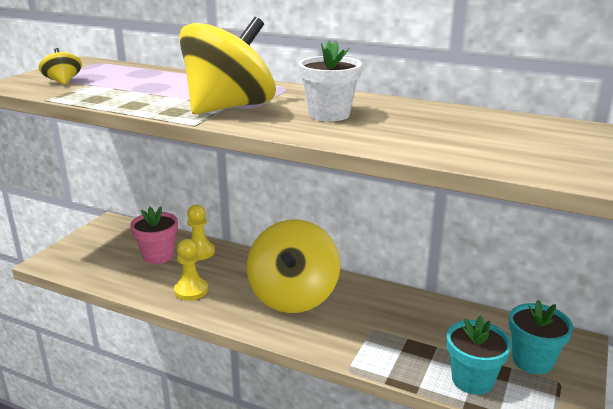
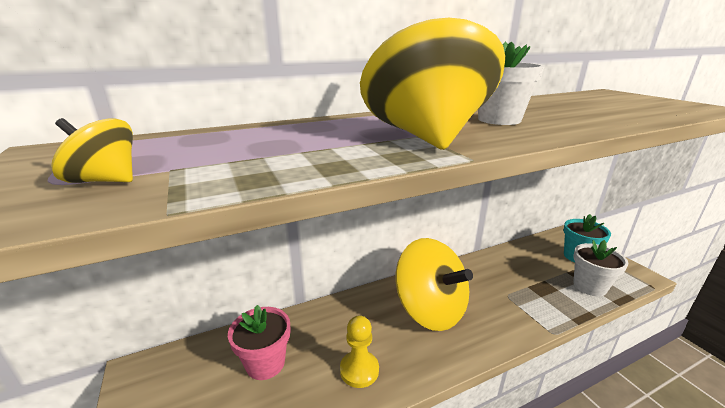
camera: 50 degrees left, 0 degrees up
yellow pawn [187,205,215,260] -> none
turquoise flower pot [447,316,512,395] -> white flower pot [573,240,629,297]

